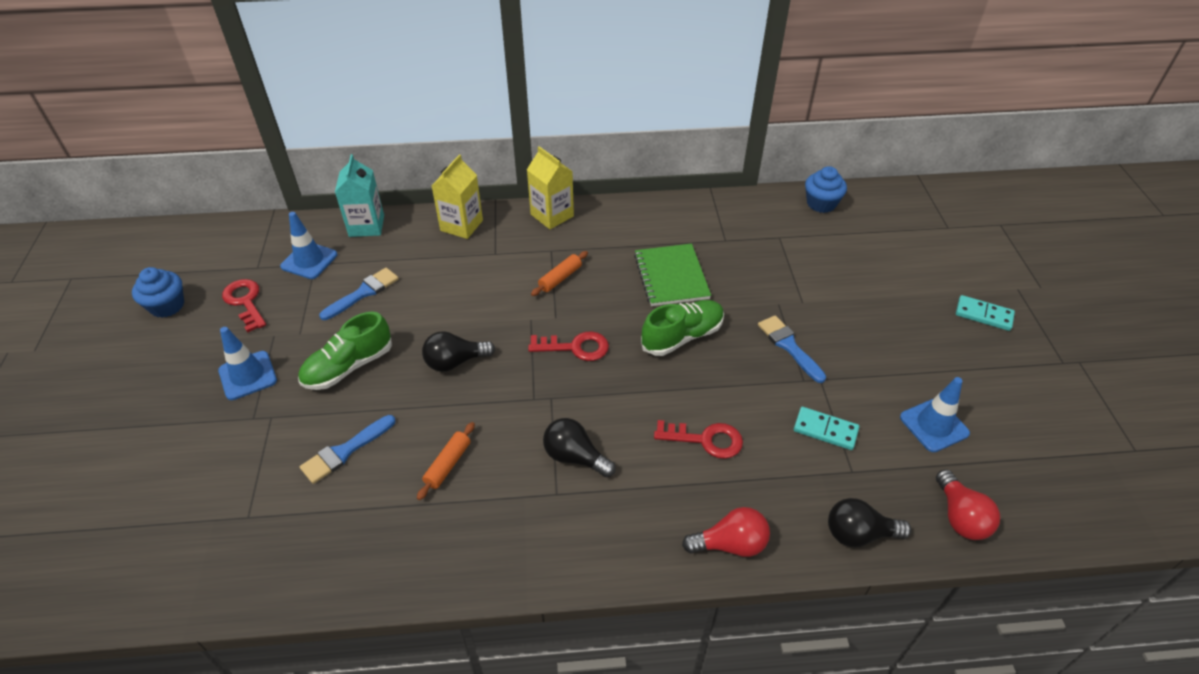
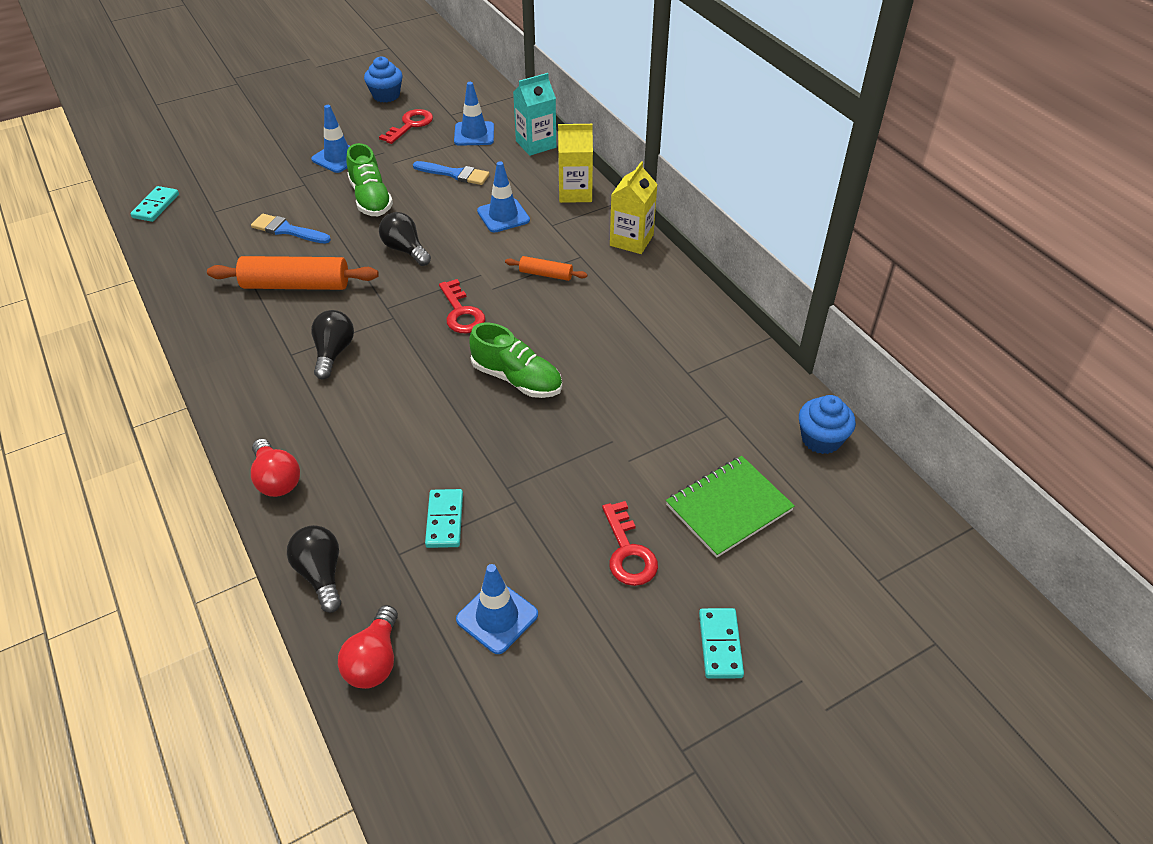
camera: 65 degrees right, 0 degrees up
green shoe [298,312,392,390] -> green shoe turned 135 degrees counterclockwise [346,143,393,216]
orange rolling pin [417,422,475,500] -> orange rolling pin [207,256,379,290], size x1.96
green notebook [634,244,711,306] -> green notebook moved to [666,456,795,558]
red key [654,420,743,459] -> red key moved to [602,501,658,586]
blue brush [758,315,826,383] -> none
red light bulb [936,469,1000,540] -> red light bulb turned 45 degrees counterclockwise [338,605,398,689]
none -> turquoise domino [130,186,179,222]
none -> blue traffic cone [477,161,530,233]

